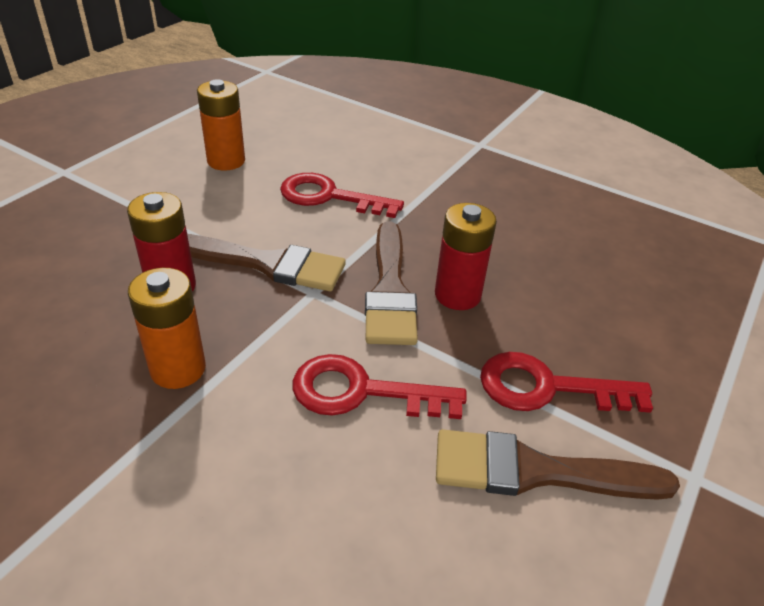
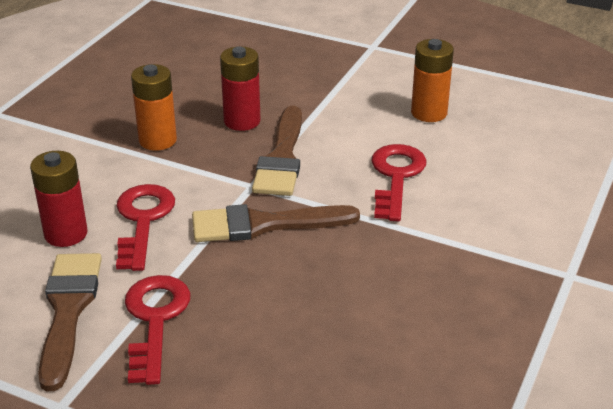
camera: 85 degrees right, 5 degrees down
red battery [435,203,497,310] -> red battery moved to [30,151,88,247]

